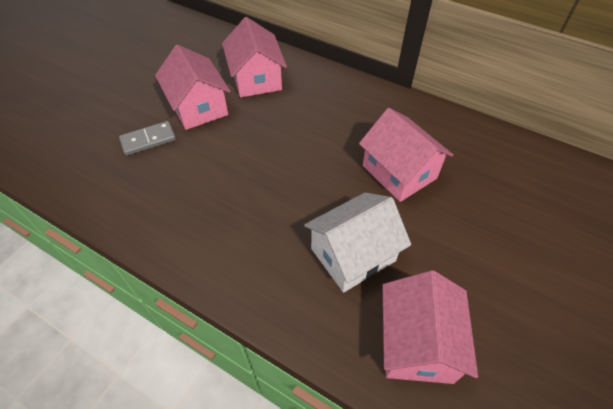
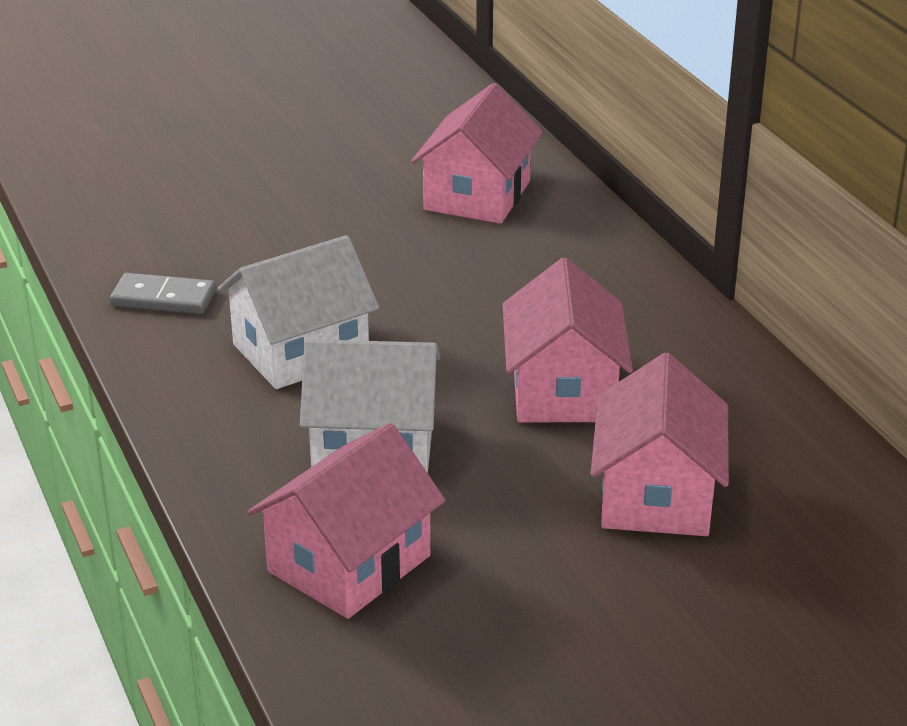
camera: 35 degrees right, 20 degrees down
grey domino [119,121,176,156] -> grey domino moved to [110,273,216,314]
pink house [155,45,230,130] -> pink house moved to [590,353,729,536]
none -> white house [218,235,379,389]

